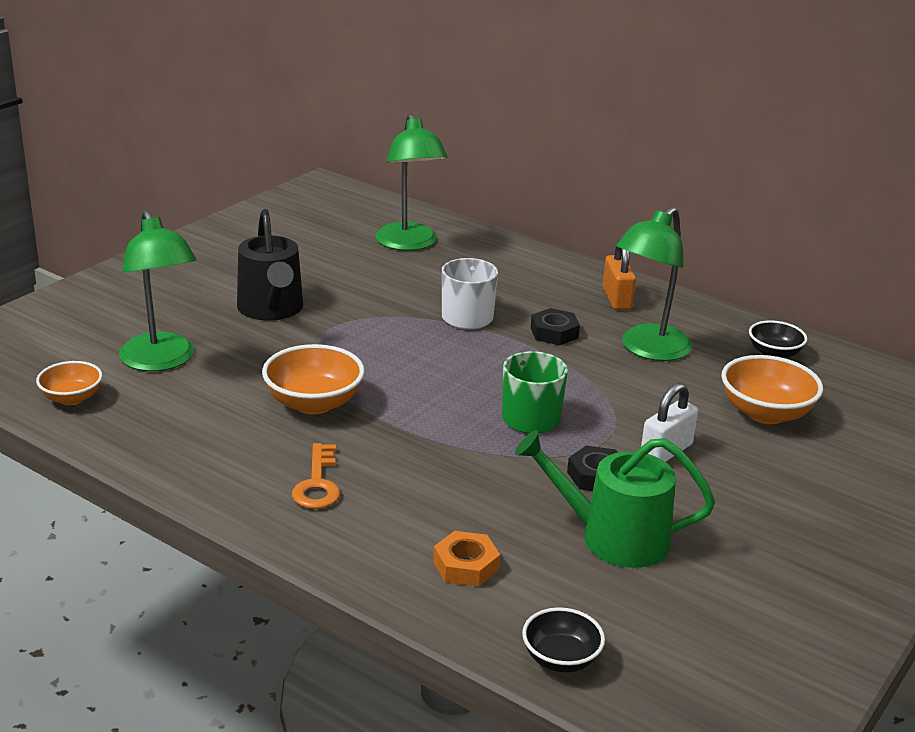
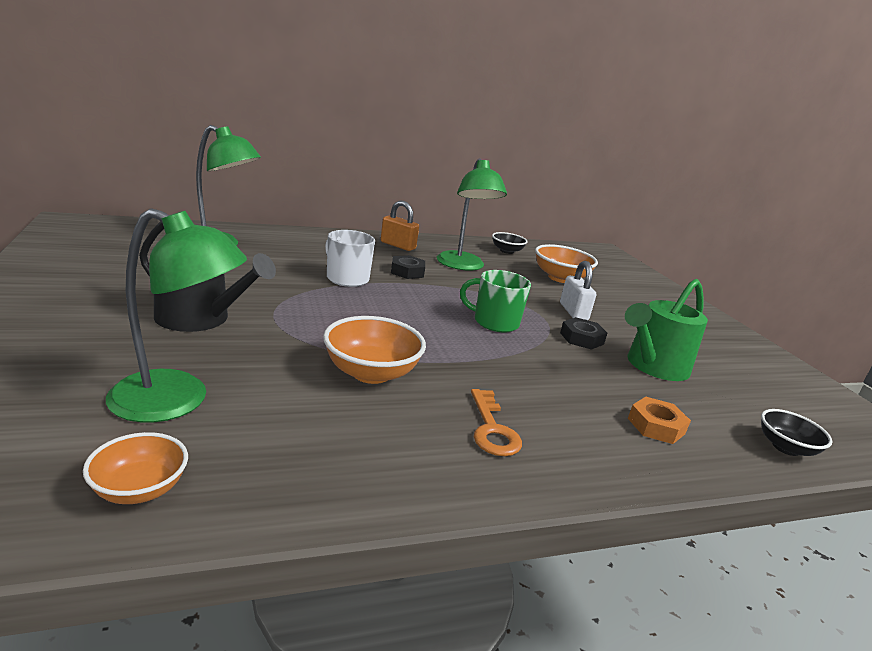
camera: 55 degrees left, 5 degrees down
orange key [292,443,340,509] -> orange key turned 45 degrees clockwise [471,389,522,456]

